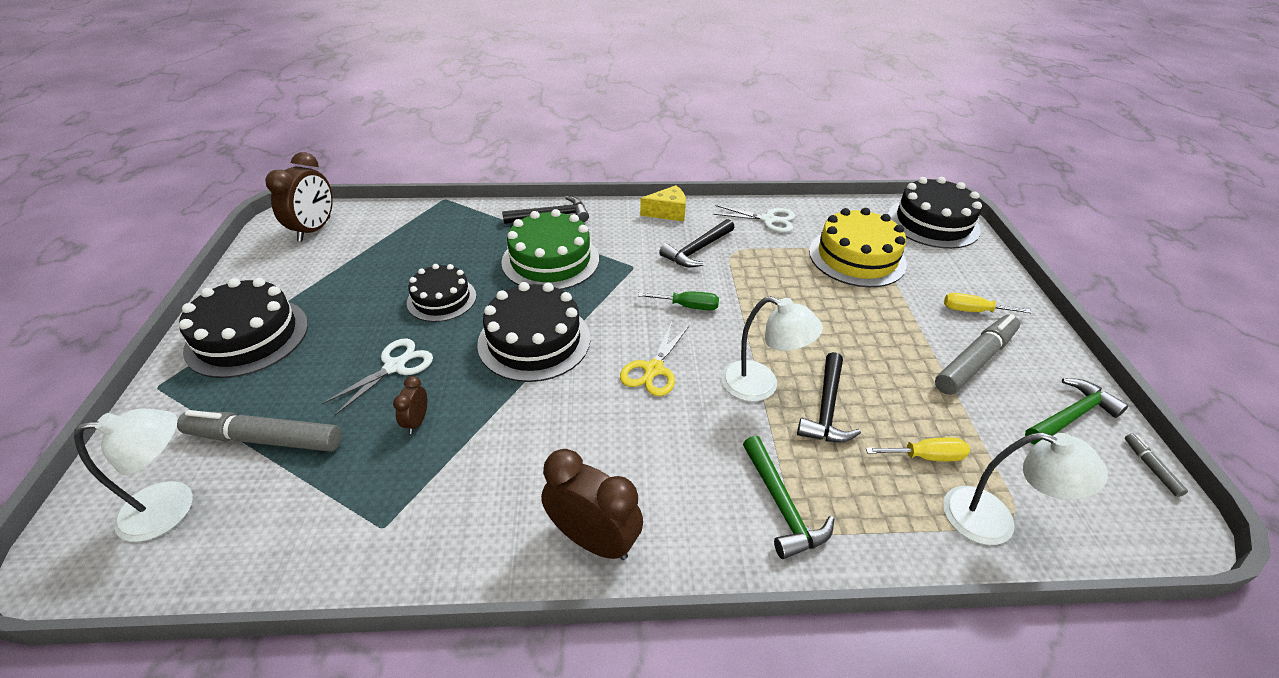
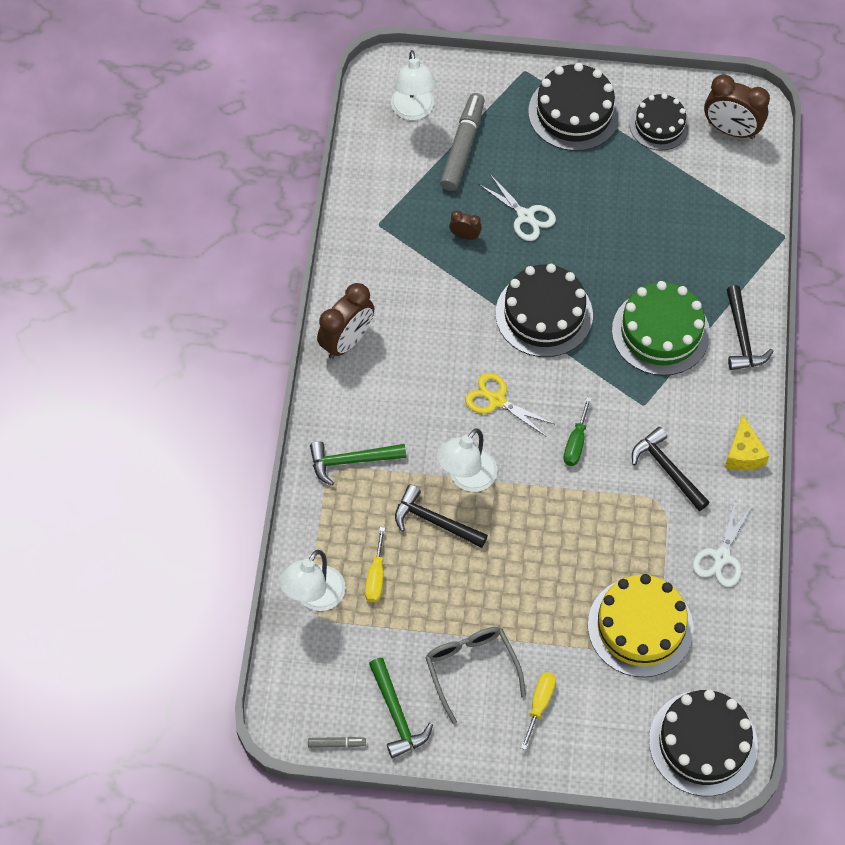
camera: 100 degrees right, 20 degrees up
black cake [407,264,476,322] -> black cake moved to [630,94,690,151]
grey marker [935,314,1020,395] -> grey glasses [425,627,526,724]

